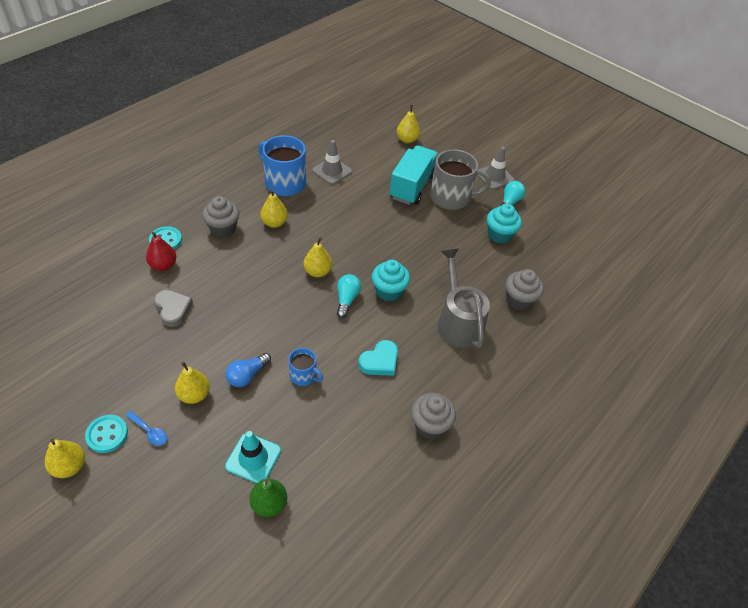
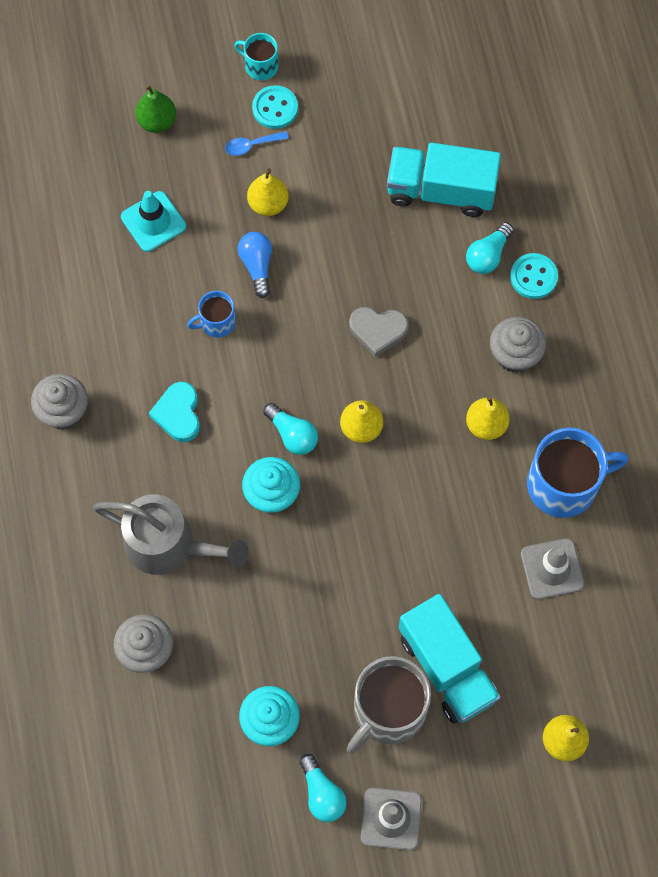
camera: 130 degrees right, 20 degrees up
yellow pear [45,439,85,478] -> turquoise mug [234,33,279,80]
red pear [146,232,176,271] -> turquoise light bulb [466,222,514,274]
grey heart [154,290,193,327] -> grey heart moved to [349,307,409,357]
green pear [249,479,287,517] -> green pear moved to [135,84,176,133]
none -> turquoise truck [387,142,501,217]

